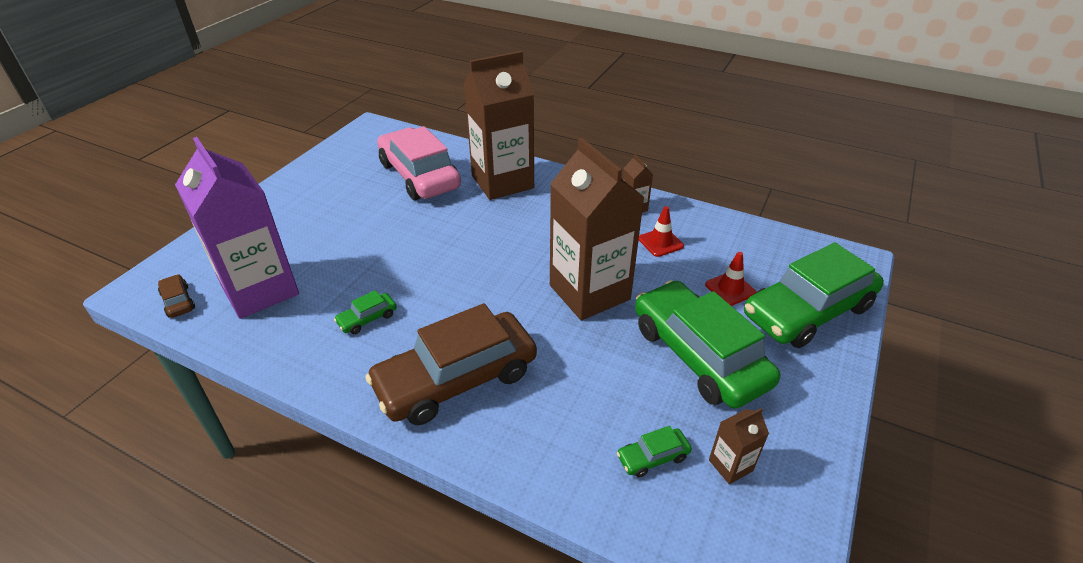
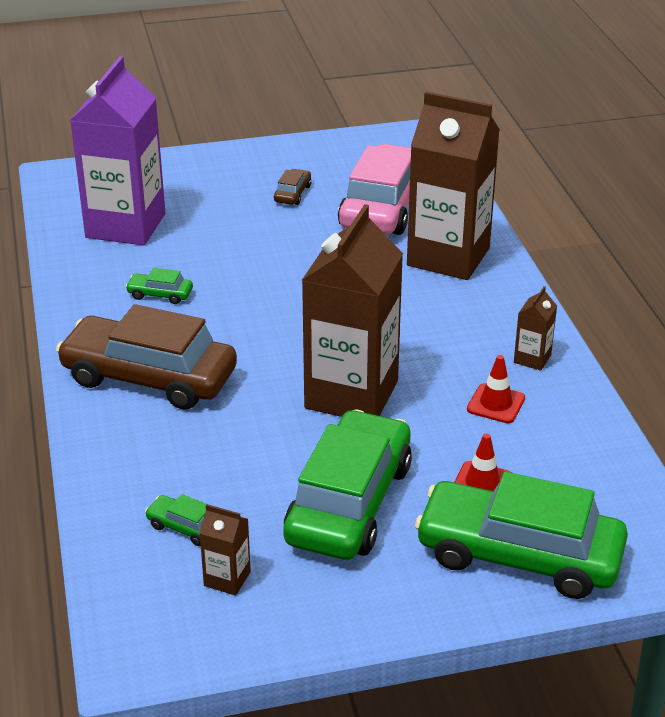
camera: 50 degrees right, 5 degrees down
brown car [158,274,195,318] -> brown car moved to [274,169,312,205]

